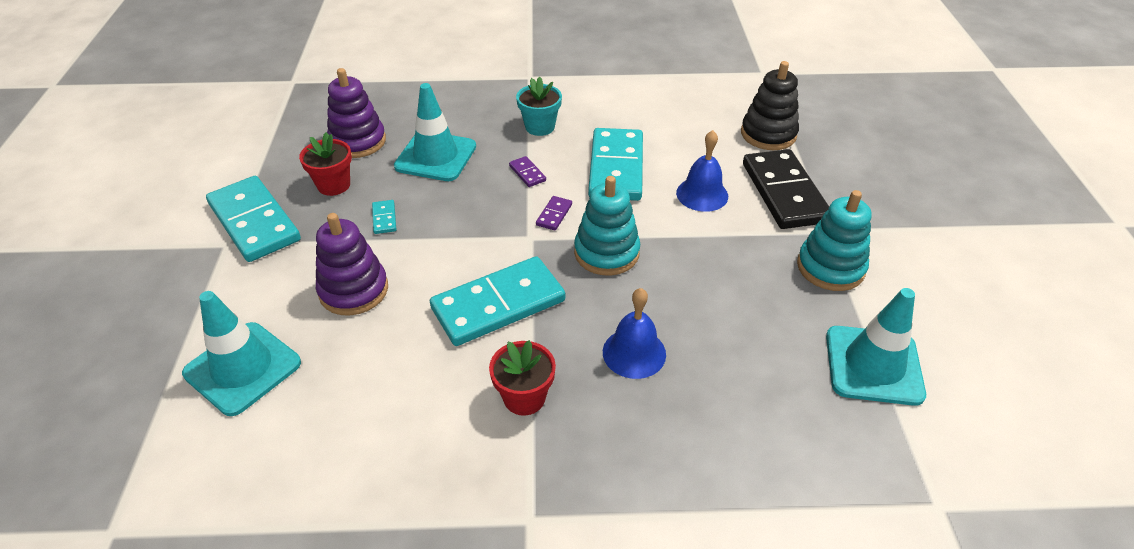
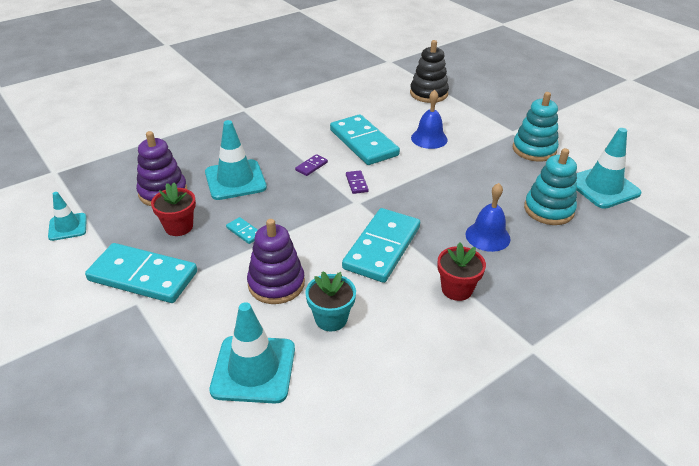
camera: 35 degrees left, 5 degrees down
purple domino [509,156,546,187] -> purple domino turned 75 degrees counterclockwise [295,154,328,176]
turquoise flower pot [516,77,562,136] -> turquoise flower pot moved to [305,271,356,331]
turquoise stacking toy [574,176,640,276] -> turquoise stacking toy moved to [524,148,577,225]
black domino [743,149,829,229] -> none
none -> turquoise traffic cone [48,192,87,241]

